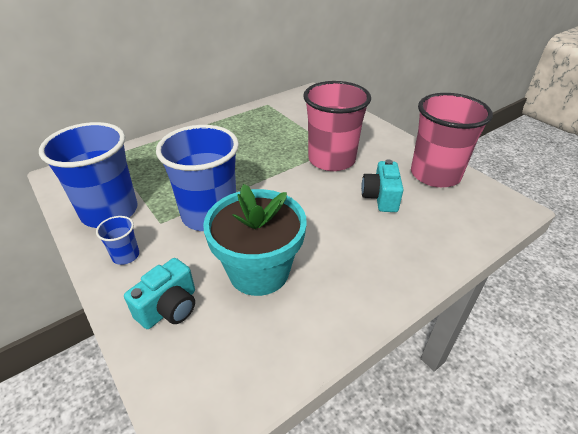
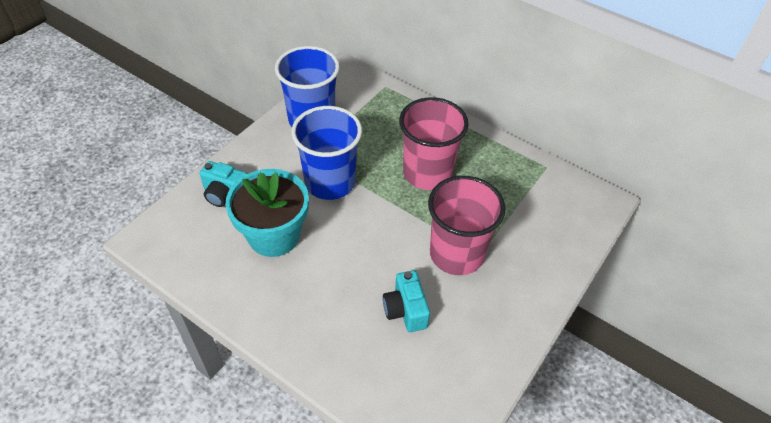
camera: 70 degrees right, 10 degrees up
blue cup [96,216,139,265] -> none
turquoise camera [361,159,403,212] -> turquoise camera turned 90 degrees counterclockwise [383,270,430,332]
pink cup [411,93,493,187] -> pink cup moved to [399,97,469,190]

